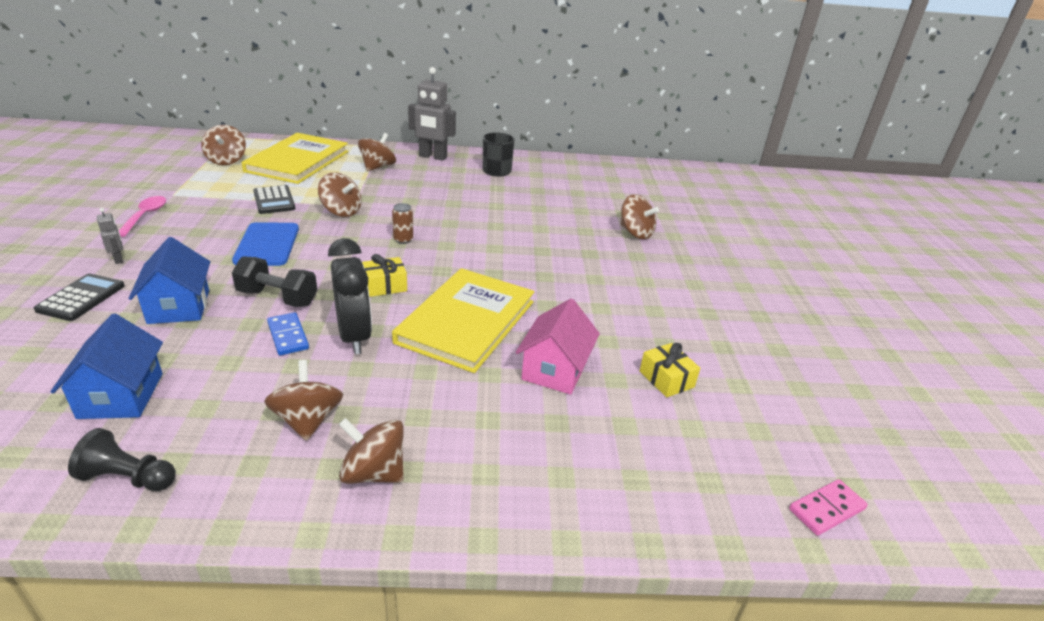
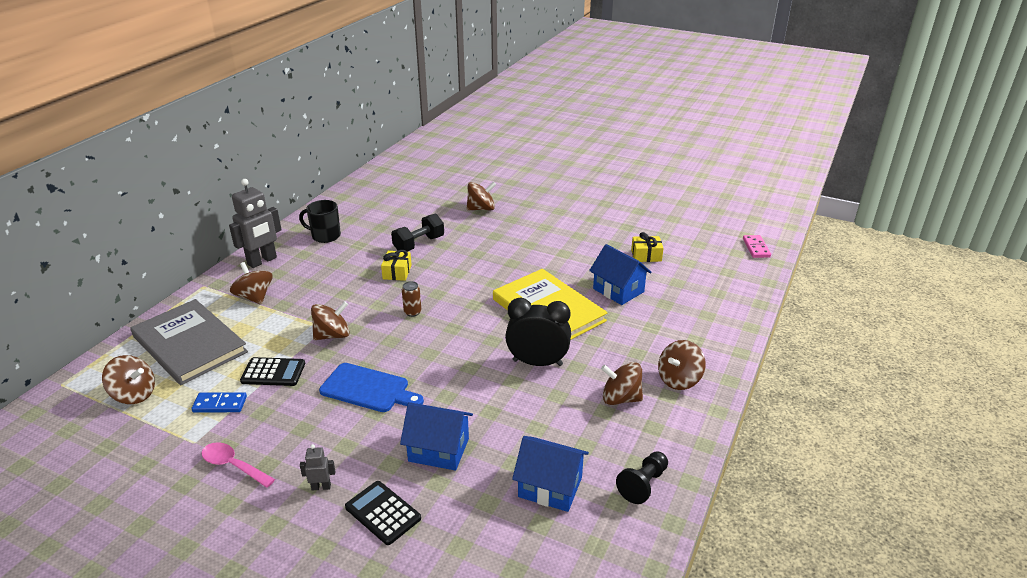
camera: 60 degrees left, 0 degrees up
black dumbbell [232,256,317,307] -> black dumbbell moved to [391,214,444,252]
yellow book [242,133,348,184] -> grey book [130,299,248,385]
blue domino [267,312,309,356] -> blue domino moved to [192,392,247,413]
yellow gift [362,254,407,297] -> yellow gift moved to [381,250,412,281]
pink house [515,299,600,395] -> blue house [589,244,652,305]

